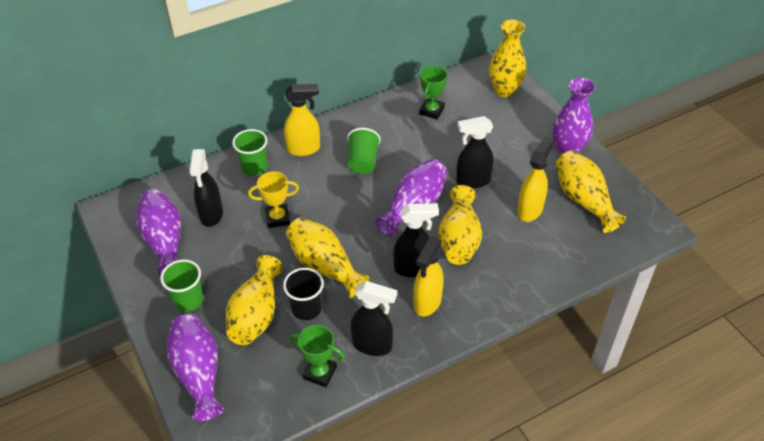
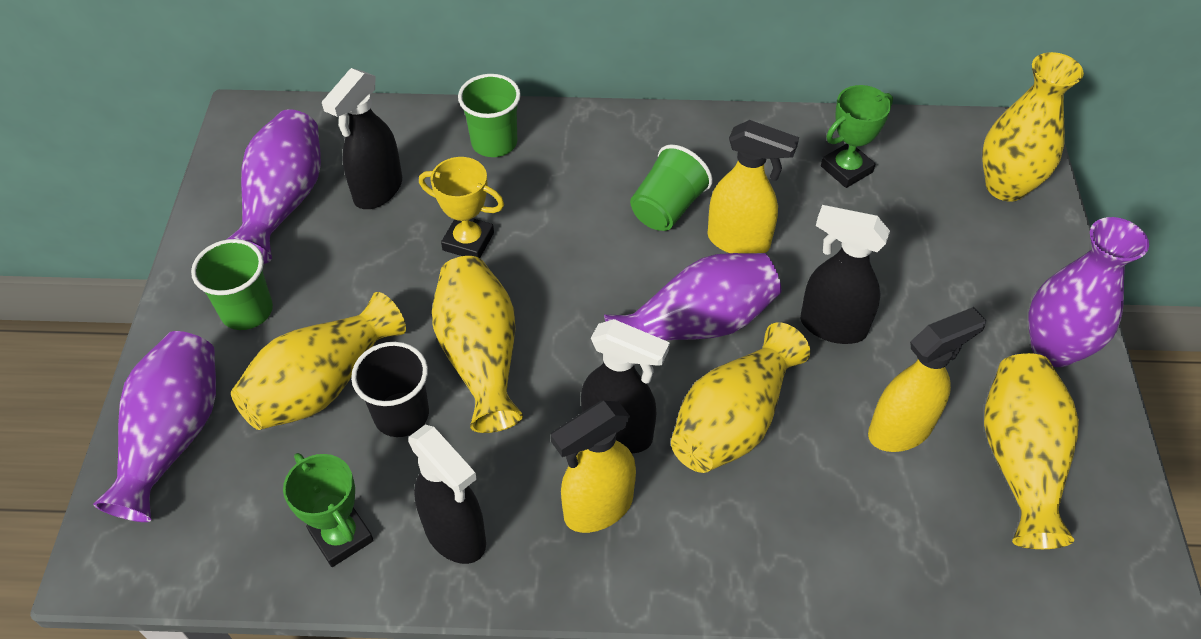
camera: 30 degrees right, 5 degrees up
yellow spray bottle [284,84,320,156] -> yellow spray bottle moved to [707,120,799,253]

